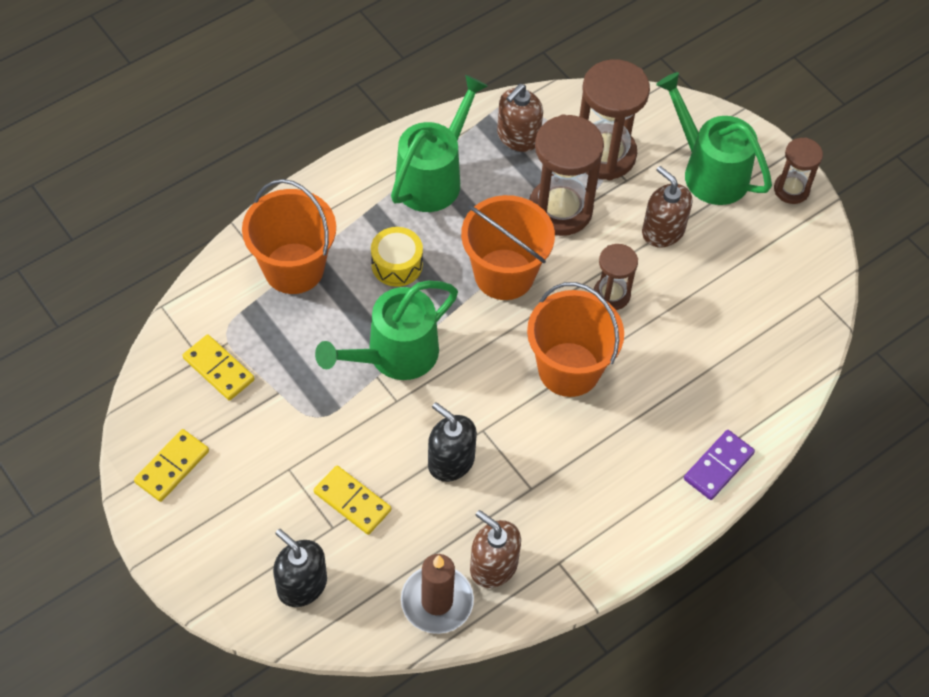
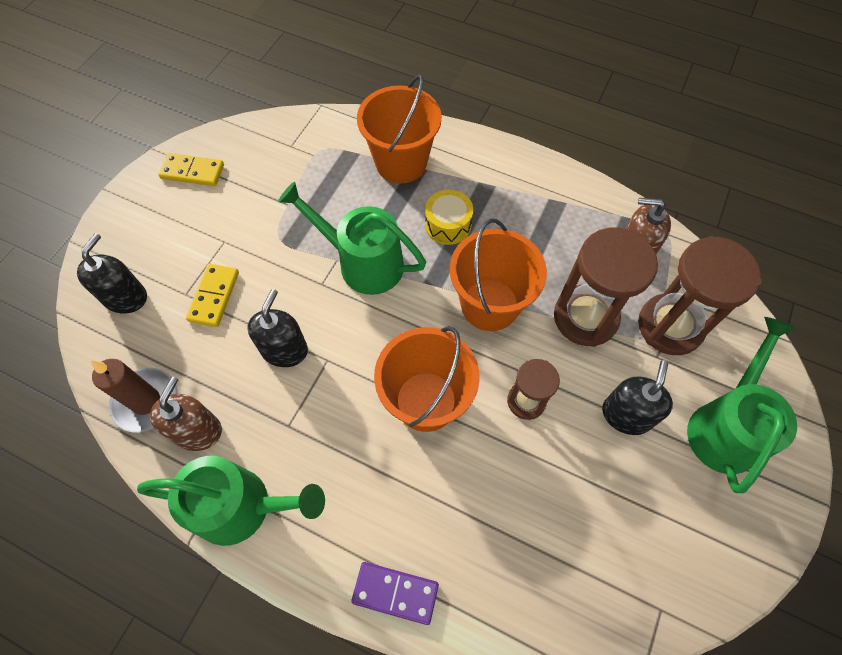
camera: 65 degrees right, 5 degrees up
yellow domino [183,335,255,401] -> none
green watering can [391,75,488,212] -> green watering can moved to [137,456,325,546]
brown soap dispenser [642,166,692,247] -> black soap dispenser [602,360,673,435]
brown hourglass [774,137,823,204] -> none

